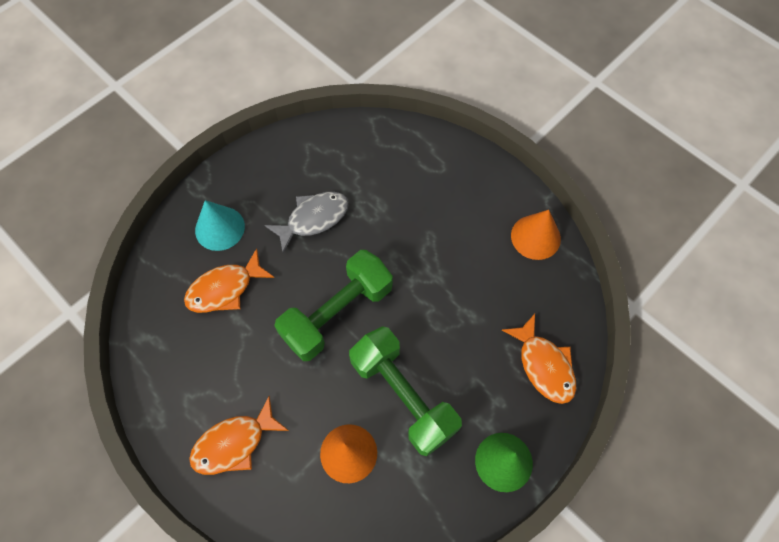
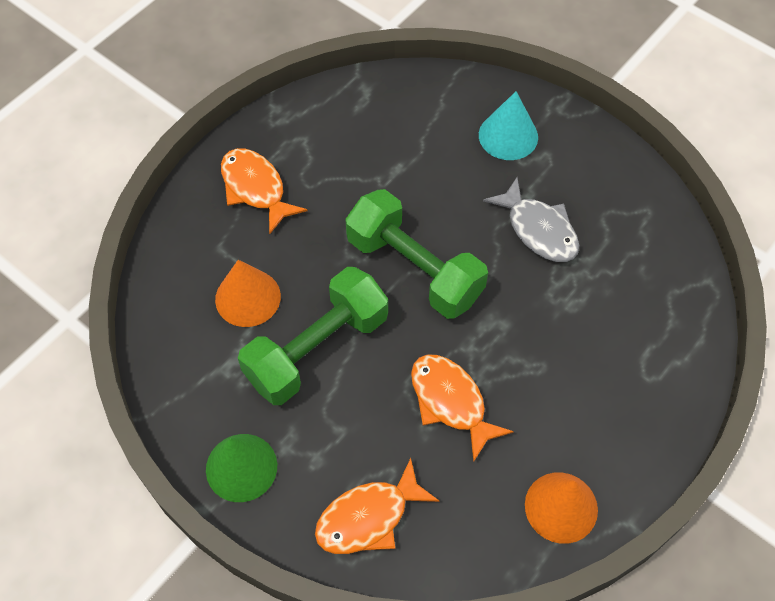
camera: 85 degrees right, 5 degrees down
orange fish [184,248,275,313] -> orange fish moved to [411,354,514,462]

